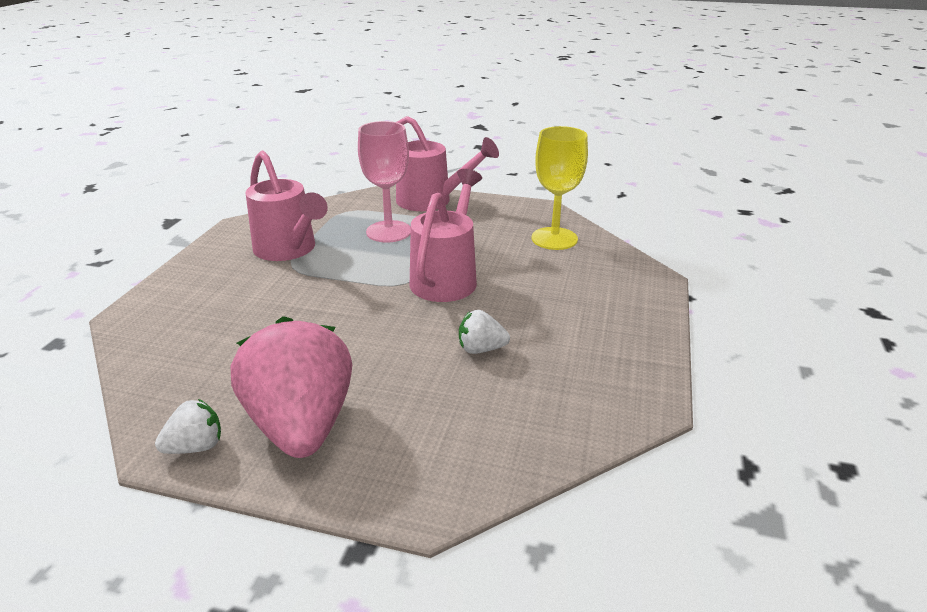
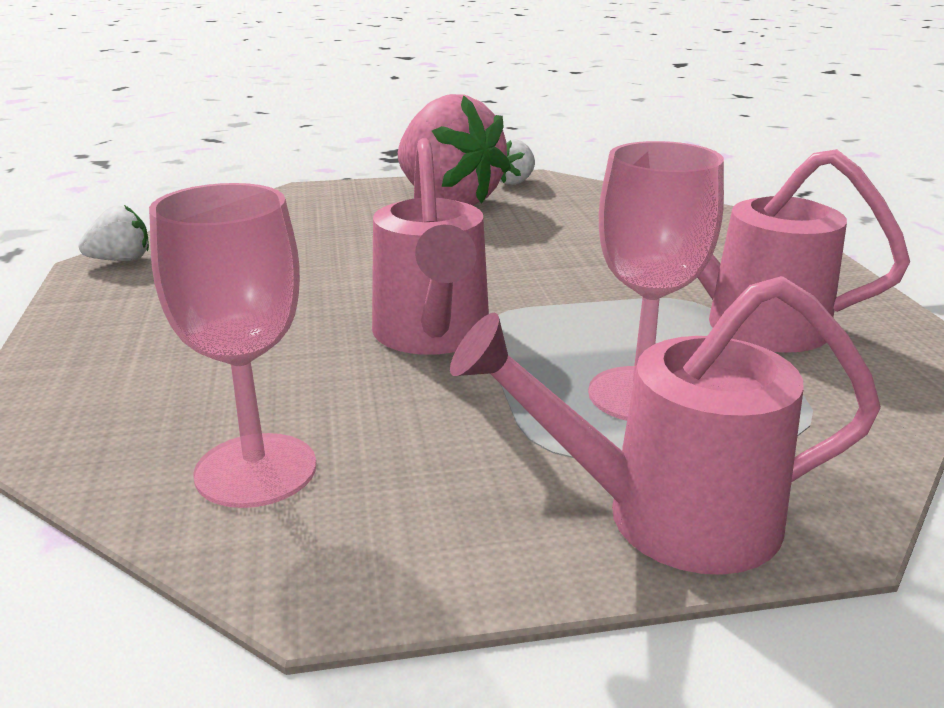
camera: 155 degrees right, 5 degrees down
white strawberry [459,310,510,354] -> white strawberry moved to [78,205,149,261]
yellow goblet [532,126,588,250] -> pink goblet [149,183,316,508]

